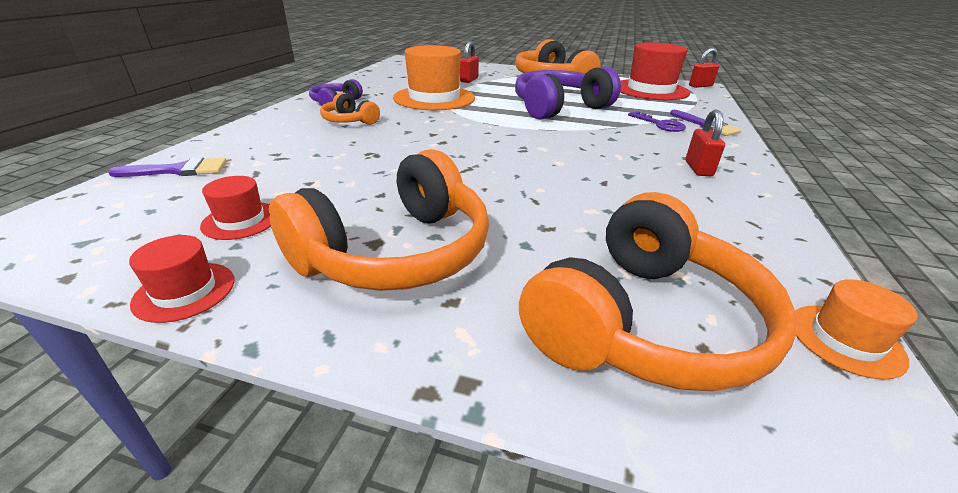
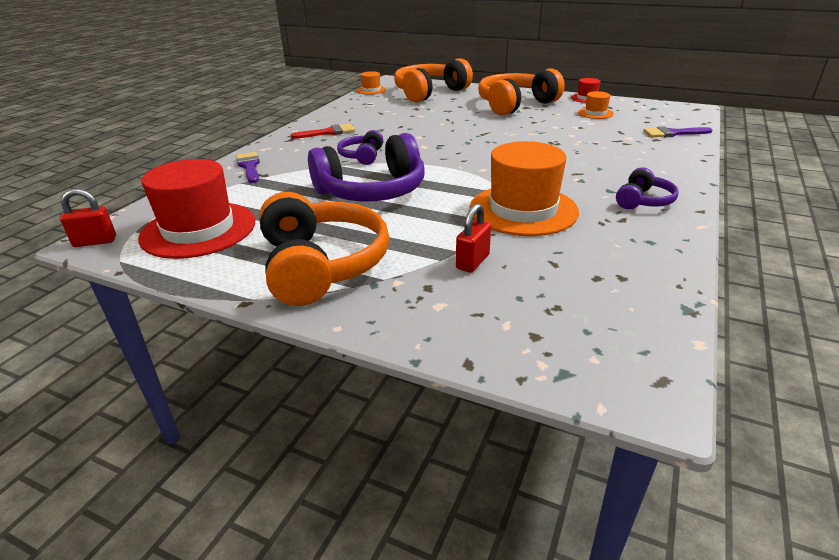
camera: 170 degrees left, 0 degrees up
red hat [200,176,271,240] -> orange hat [578,91,614,119]
orange headphones [320,92,380,125] -> none
purple key [628,111,686,132] -> none
red padlock [686,110,725,176] -> red brush [291,124,355,139]
none -> purple headphones [337,130,383,165]

